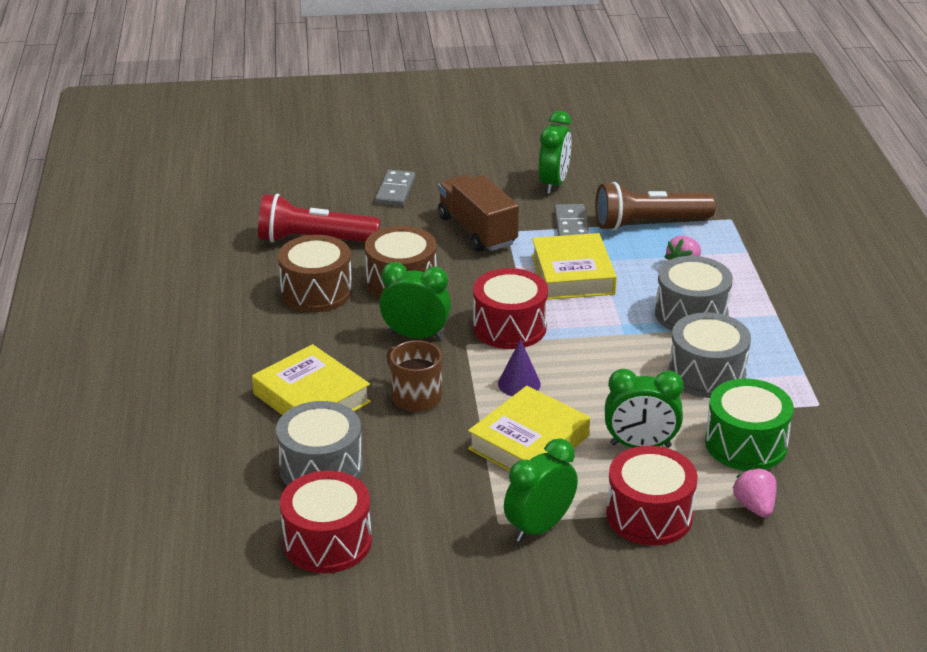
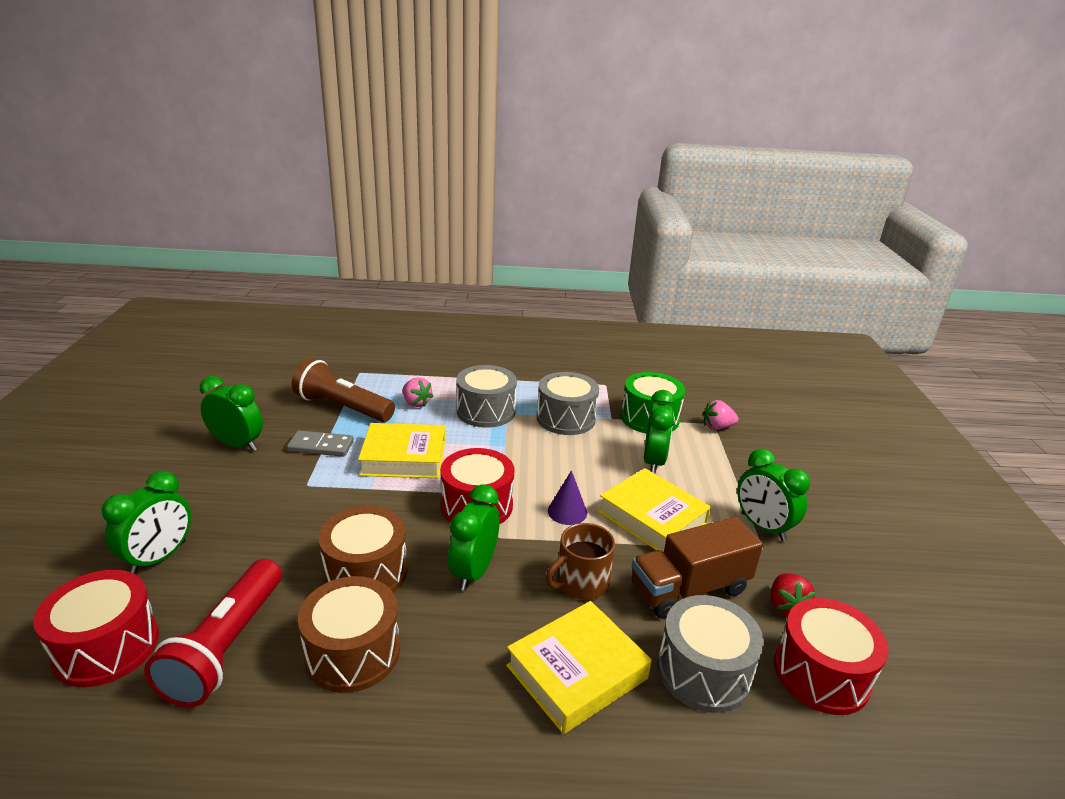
camera: 85 degrees left, 5 degrees down
grey domino [375,170,415,206] -> green clock [102,471,191,575]
brown truck [438,175,519,252] -> brown truck moved to [632,517,763,619]
brown flashlight [595,182,716,231] -> brown flashlight turned 120 degrees clockwise [292,358,395,422]
red drum [606,446,698,545] -> red drum moved to [33,570,159,687]
none -> red strawberry [770,573,816,616]

